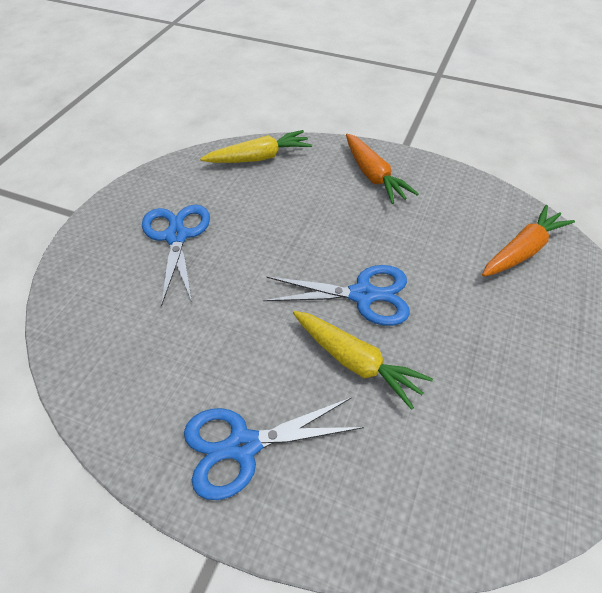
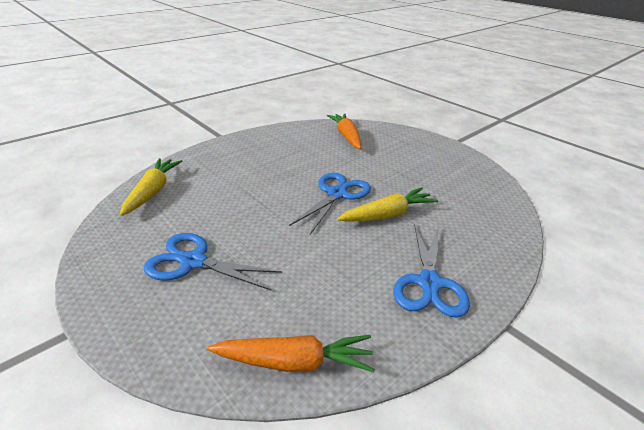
camera: 65 degrees left, 15 degrees down
orange carrot [346,134,419,204] -> orange carrot moved to [207,335,375,373]

